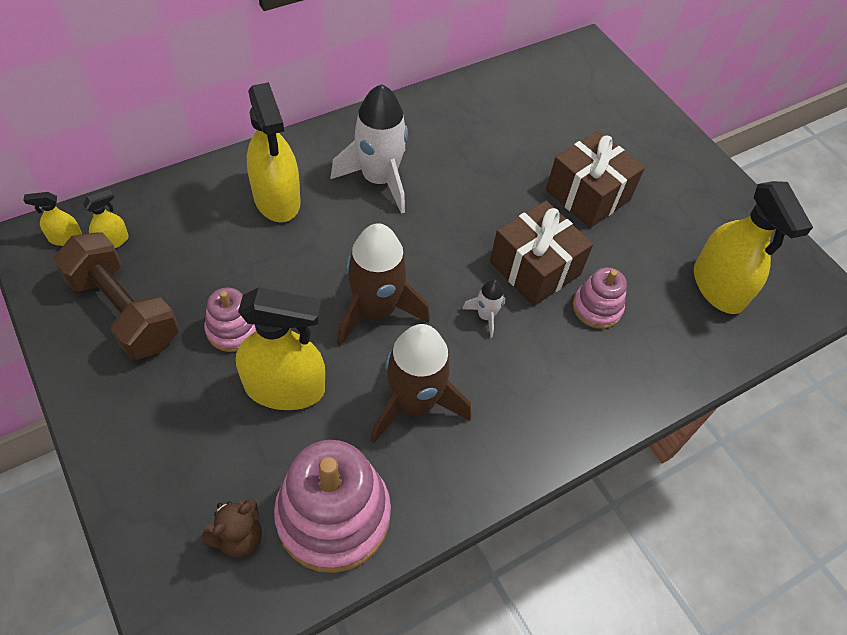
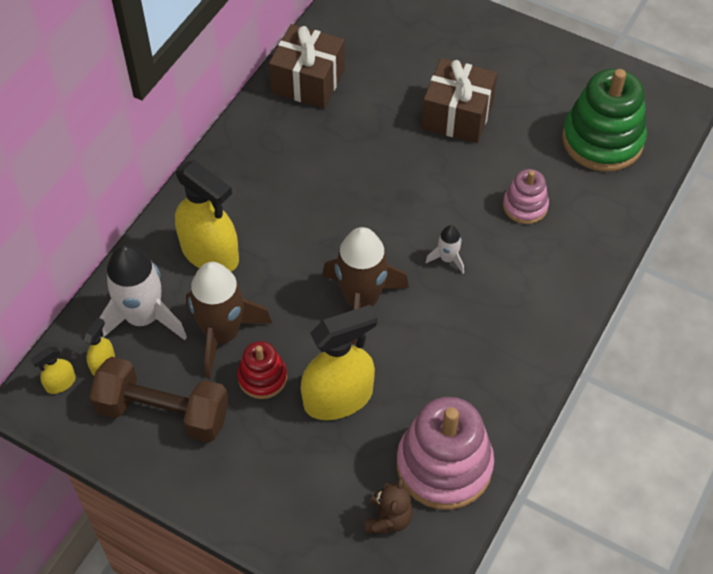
camera: 25 degrees left, 0 degrees up
pink stacking toy [204,287,256,352] -> red stacking toy [237,341,287,399]
white rocket [330,84,408,214] -> white rocket moved to [99,244,187,340]
brown rocket [370,324,471,444] -> brown rocket moved to [186,262,272,379]
brown gift [490,201,593,306] -> brown gift moved to [269,24,345,109]
yellow spray bottle [694,181,813,314] -> green stacking toy [562,69,647,172]

